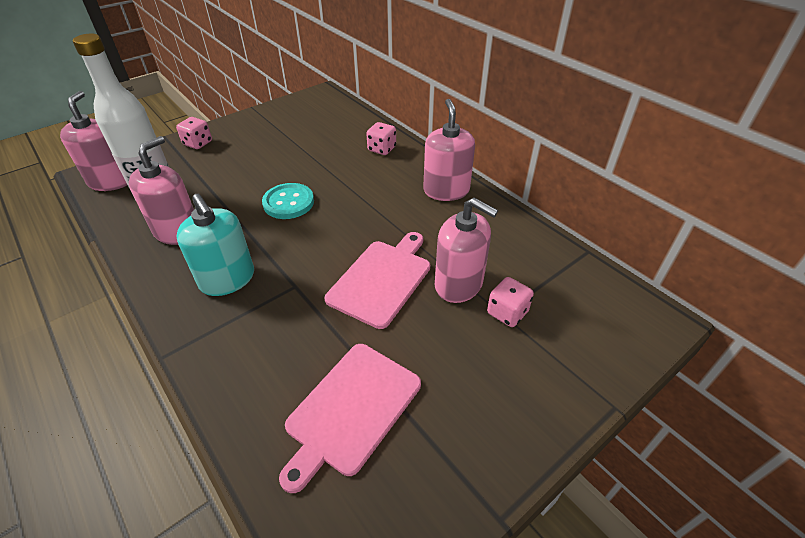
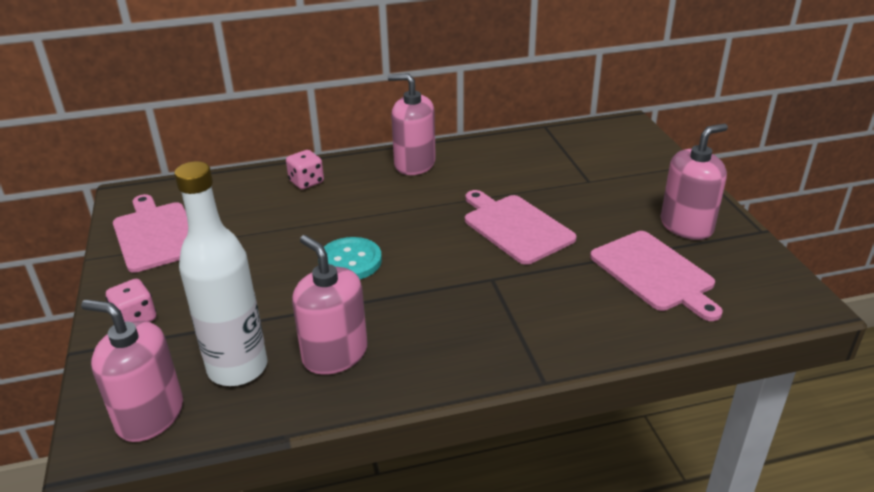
camera: 65 degrees left, 10 degrees down
turquoise soap dispenser [176,194,254,296] -> none
pink soap dispenser [435,198,498,303] -> pink soap dispenser moved to [661,124,728,240]
pink dice [487,277,534,327] -> none
none -> pink cutting board [113,194,188,273]

